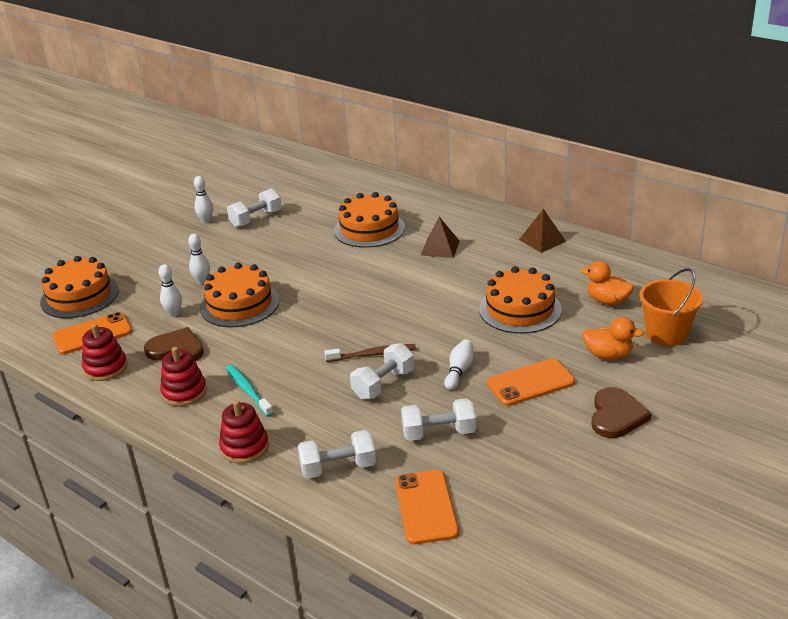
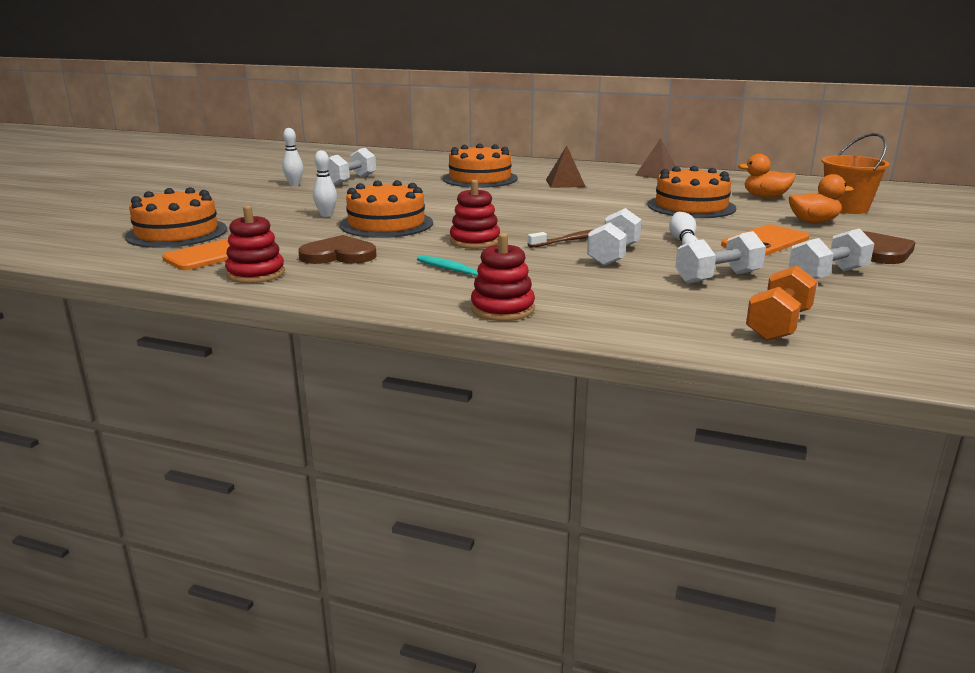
camera: 20 degrees left, 10 degrees down
white bowling pin [159,264,182,317] -> none
red stacking toy [160,347,207,406] -> red stacking toy moved to [450,180,500,249]
white dumbbell [298,430,376,479] -> white dumbbell moved to [789,228,875,279]
orange phone [395,470,459,544] -> orange dumbbell [746,266,817,341]

